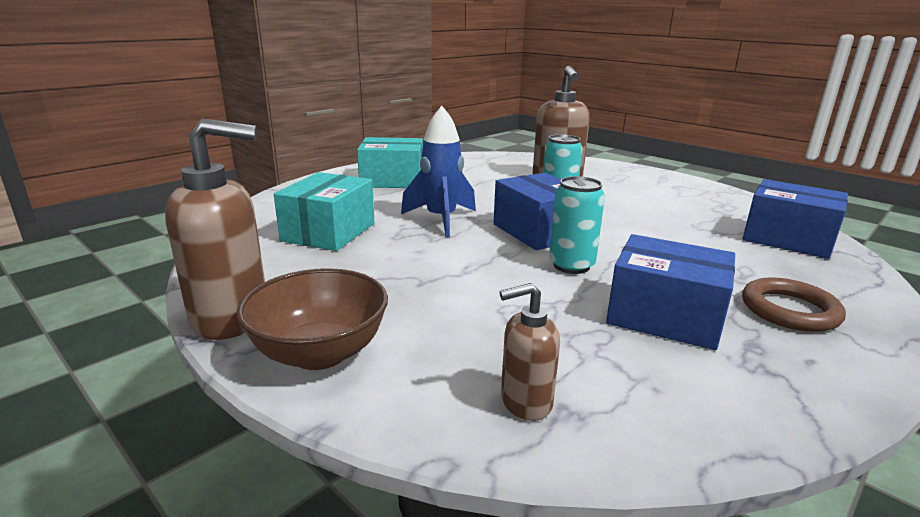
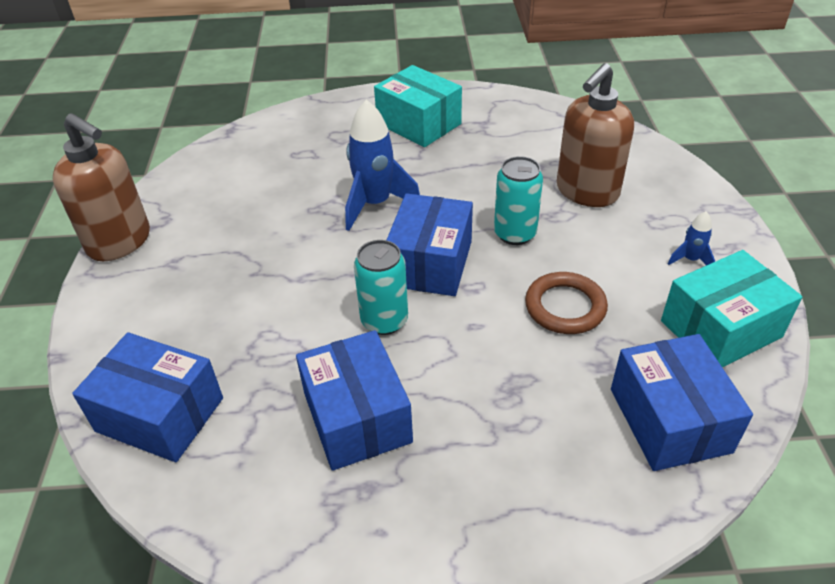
camera: 45 degrees right, 20 degrees up
brown bowl [237,268,388,370] -> none
turquoise box [274,172,374,251] -> turquoise box moved to [661,250,802,367]
brown soap dispenser [500,283,560,421] -> blue box [72,332,223,462]
brown ring [742,277,846,332] -> brown ring moved to [525,272,608,334]
none -> blue rocket [668,211,715,266]

